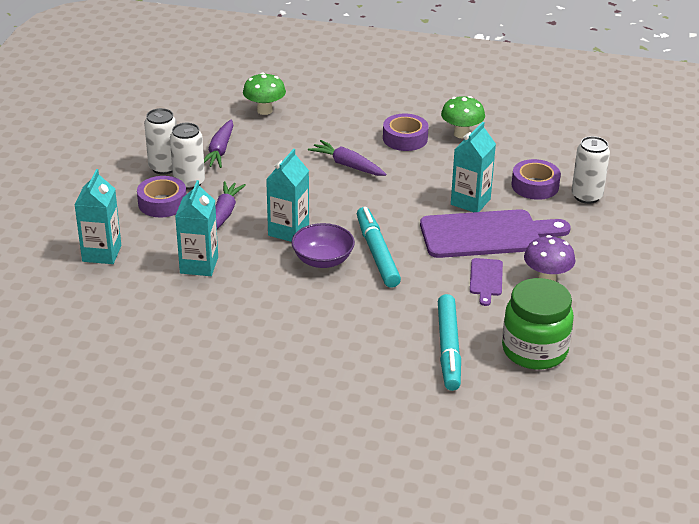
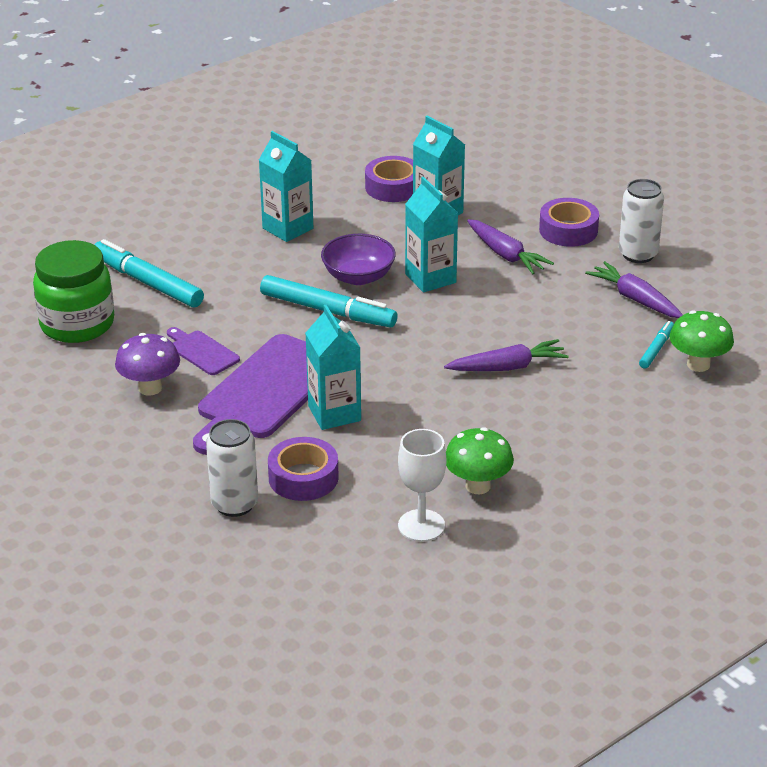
camera: 130 degrees right, 0 degrees up
turquoise carton [74,169,121,264] -> turquoise carton moved to [259,131,313,242]
white can [170,123,205,190] -> none
purple tape [383,114,429,151] -> purple tape moved to [365,156,413,202]
none -> white goblet [398,429,446,542]
none -> turquoise marker [639,321,674,369]

